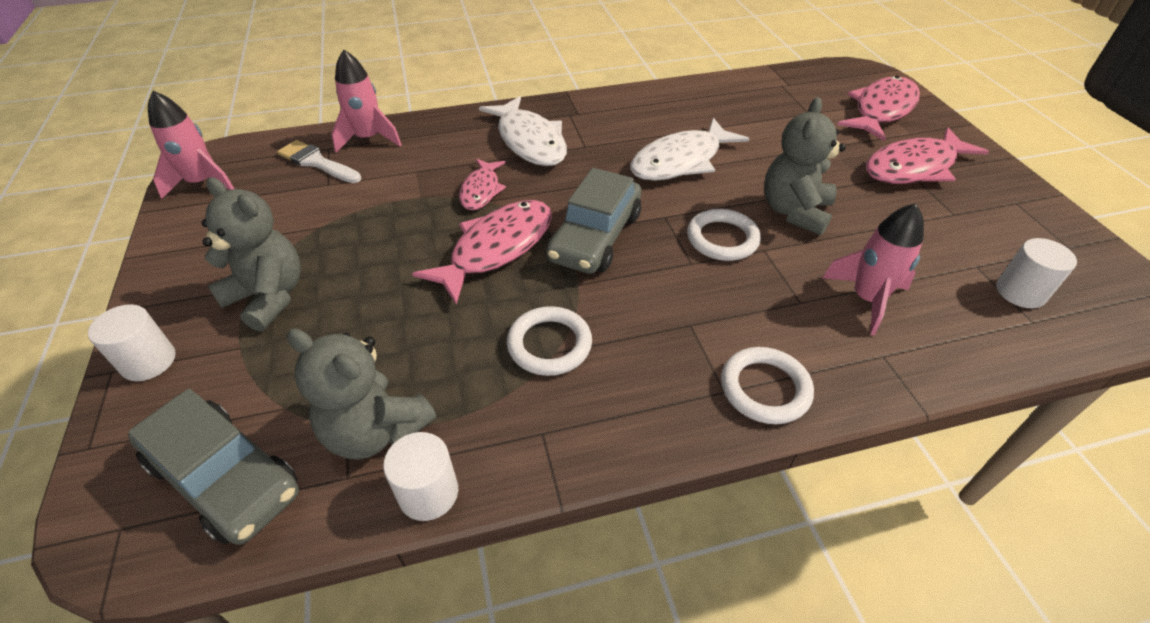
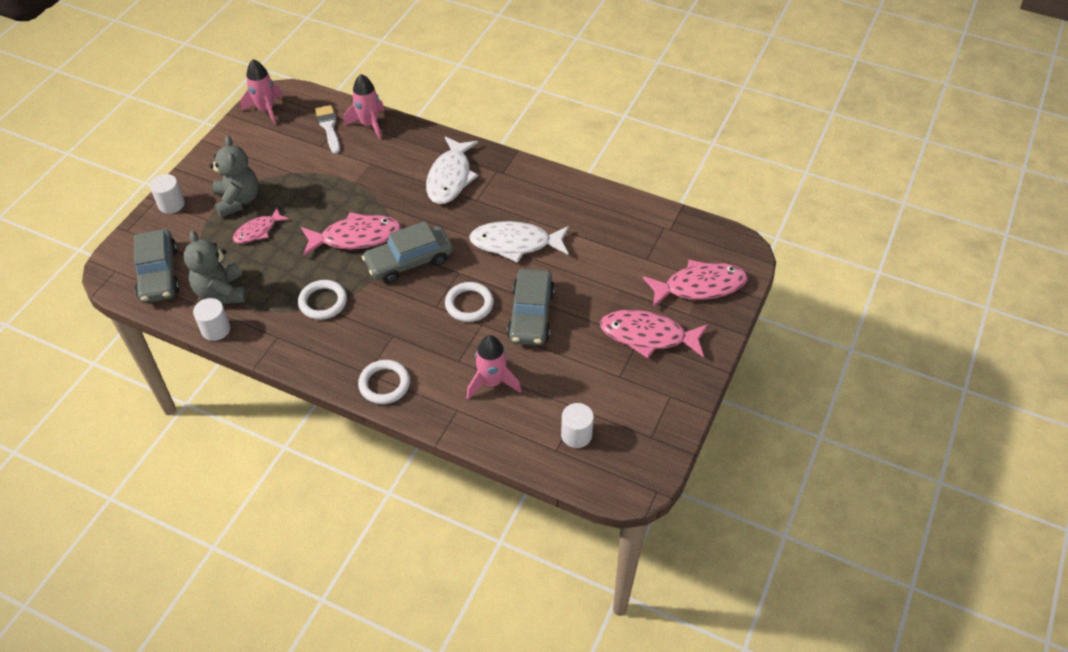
camera: 40 degrees right, 5 degrees up
pink fish [459,159,506,210] -> pink fish moved to [233,208,289,244]
grey teddy bear [764,97,846,235] -> grey car [507,269,555,345]

